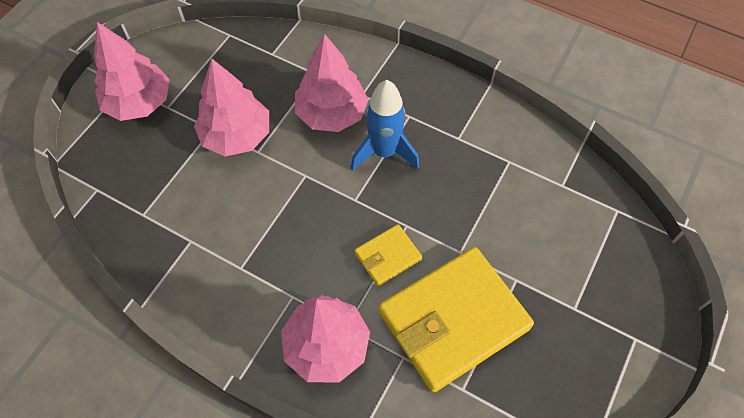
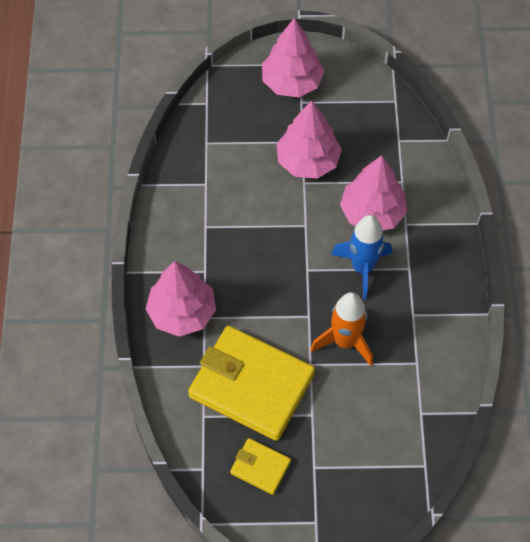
camera: 60 degrees right, 0 degrees up
yellow wallet [354,224,422,286] -> yellow wallet moved to [230,438,291,495]
none -> orange rocket [310,292,373,366]

